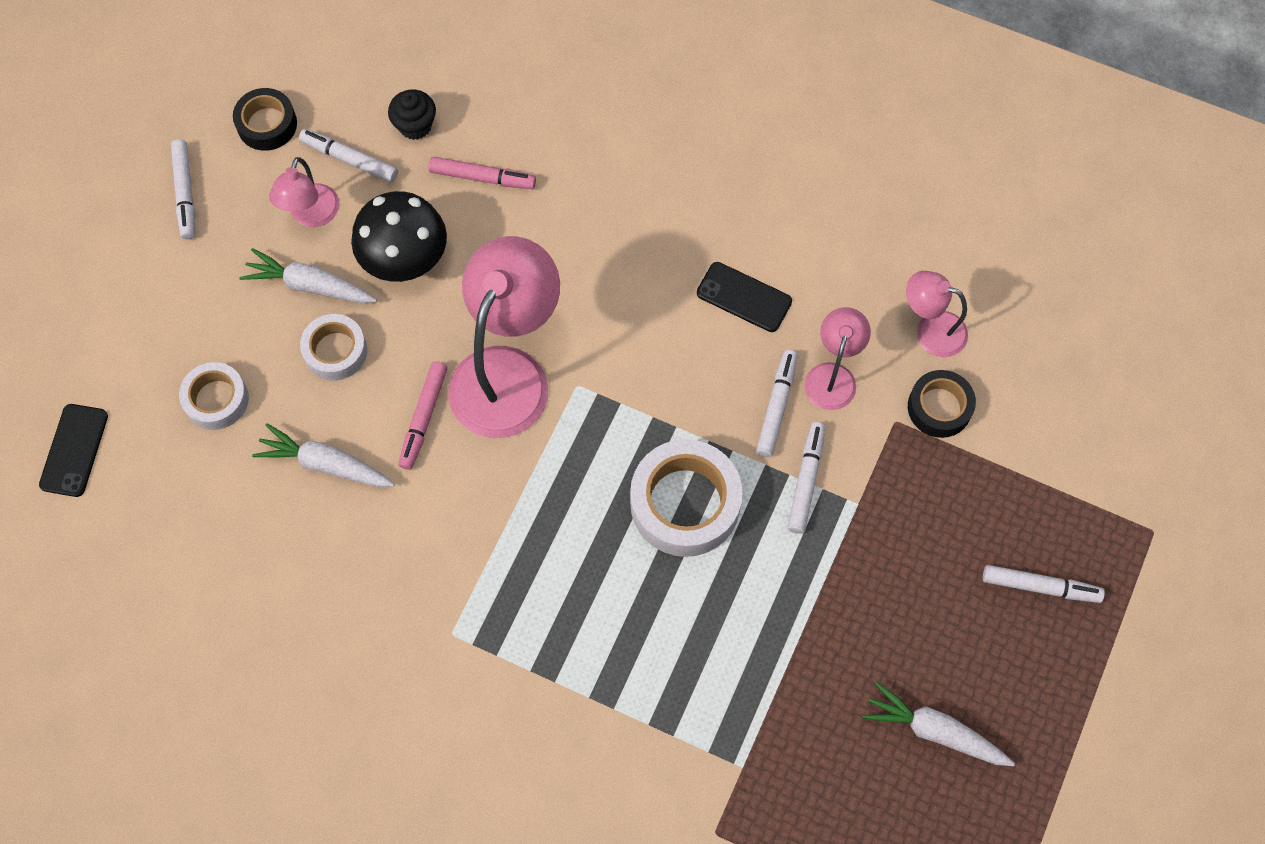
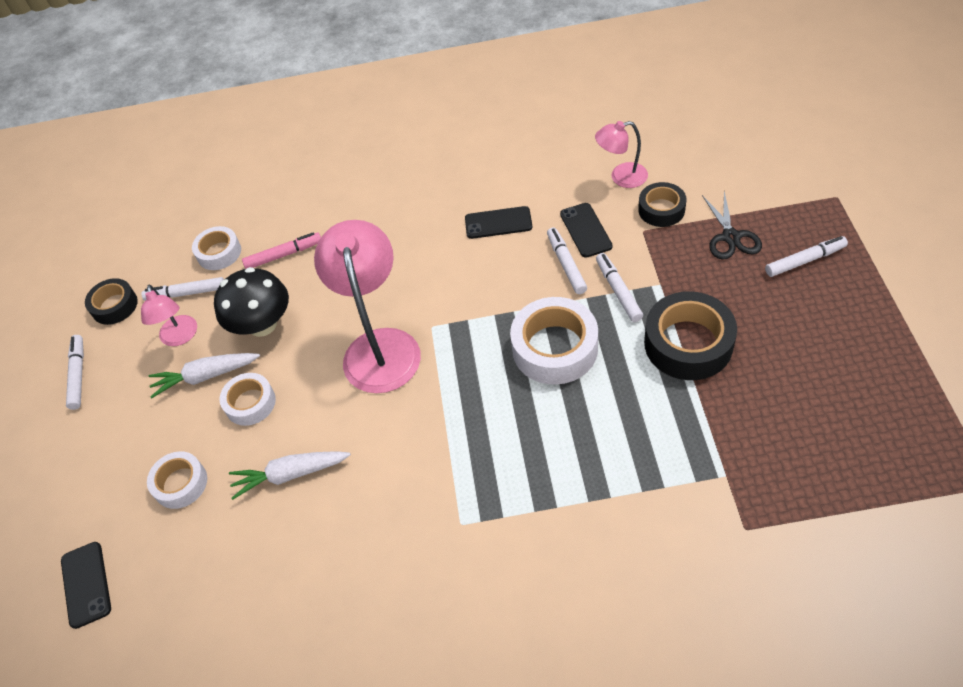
camera: 25 degrees left, 15 degrees down
white marker [171,139,195,239] -> white marker turned 150 degrees counterclockwise [66,335,84,410]
black cupcake [388,90,436,140] -> white tape [192,226,241,270]
pink marker [398,361,448,470] -> none
pink lamp [805,307,871,410] -> black phone [560,203,613,257]
white carrot [862,682,1015,766] -> none
none -> black tape [644,291,737,380]
none -> black scissors [702,191,762,260]

